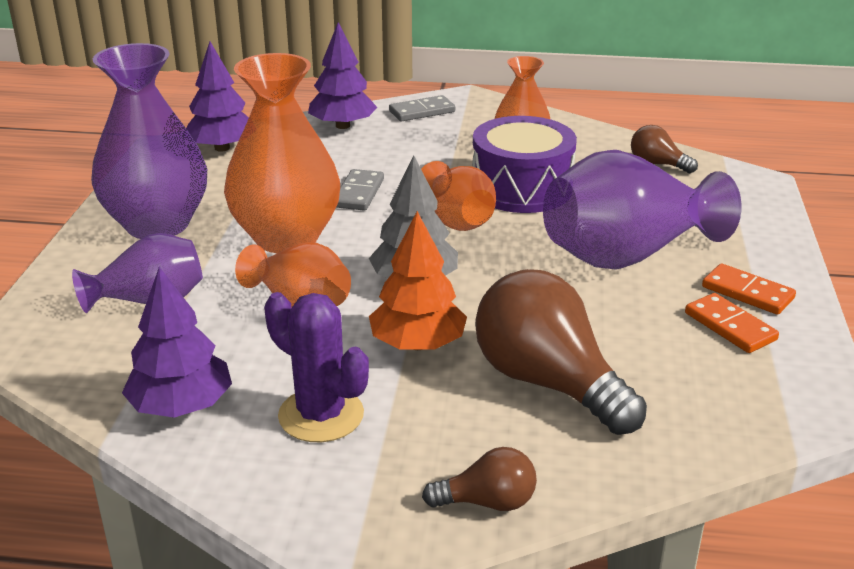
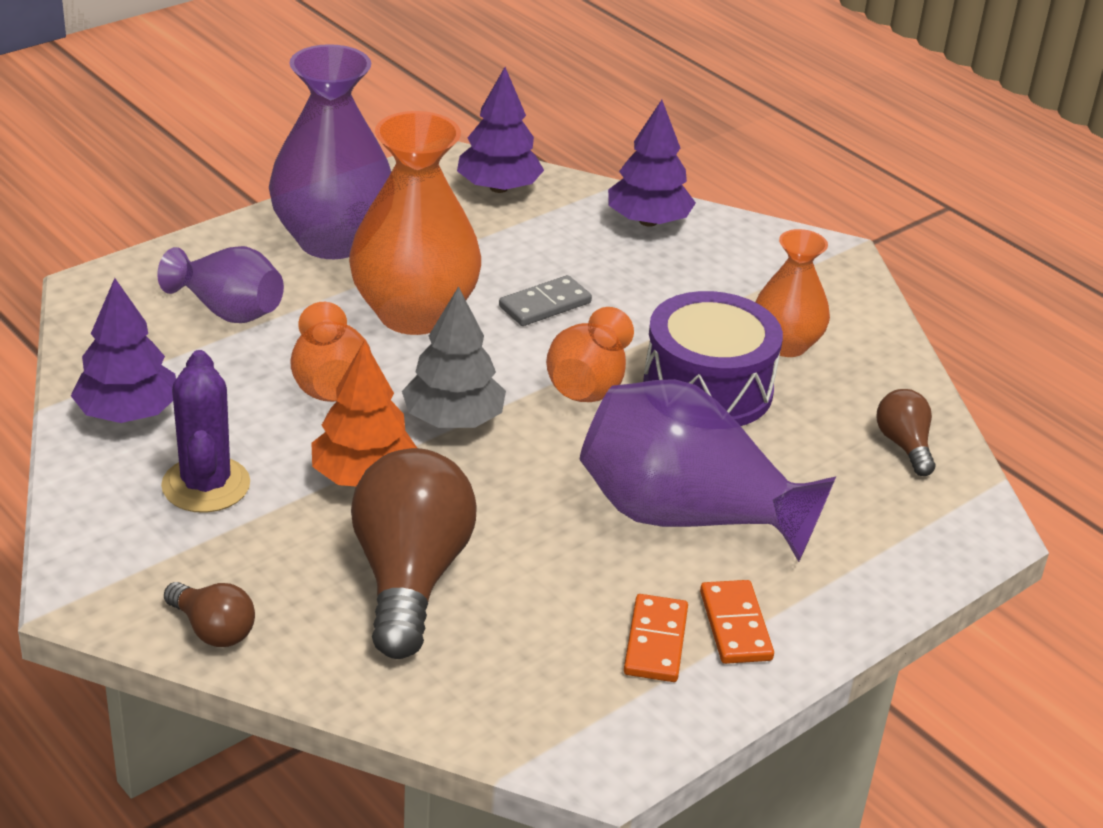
camera: 40 degrees right, 5 degrees up
grey domino [389,95,455,122] -> none

